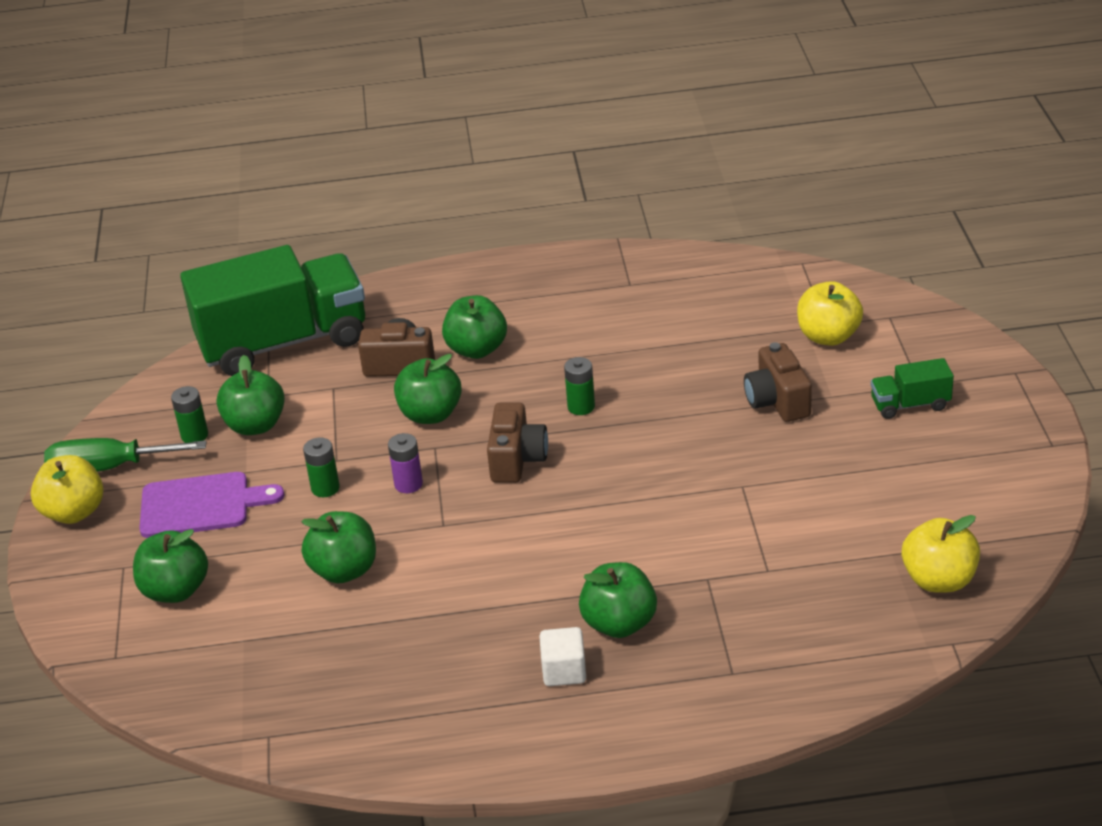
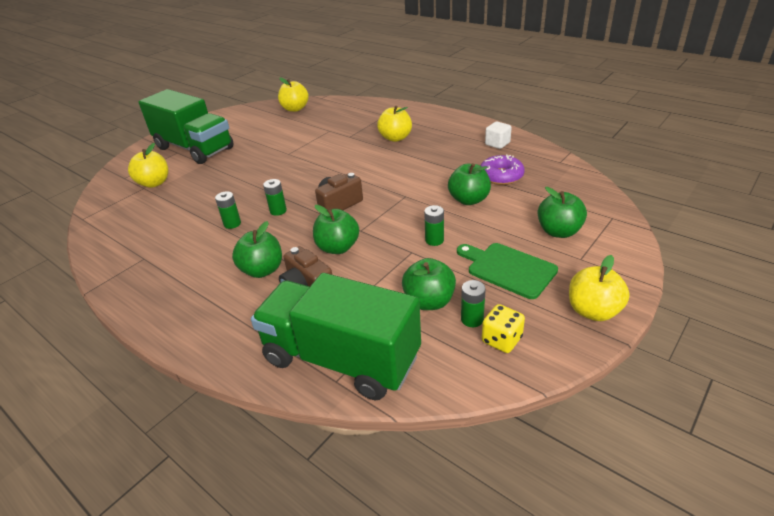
camera: 135 degrees left, 0 degrees up
green screwdriver [44,438,207,472] -> none
purple cutting board [139,472,284,538] -> green cutting board [457,243,558,299]
purple battery [388,433,423,493] -> none
white cube [539,627,586,686] -> white cube moved to [485,121,512,149]
green apple [579,562,657,638] -> yellow apple [377,106,412,142]
brown camera [744,342,812,422] -> none
green truck [871,358,954,419] -> green truck [139,89,234,164], size x2.37
none -> green battery [215,191,241,229]
none -> purple donut [481,154,525,185]
none -> yellow dice [482,304,525,353]

